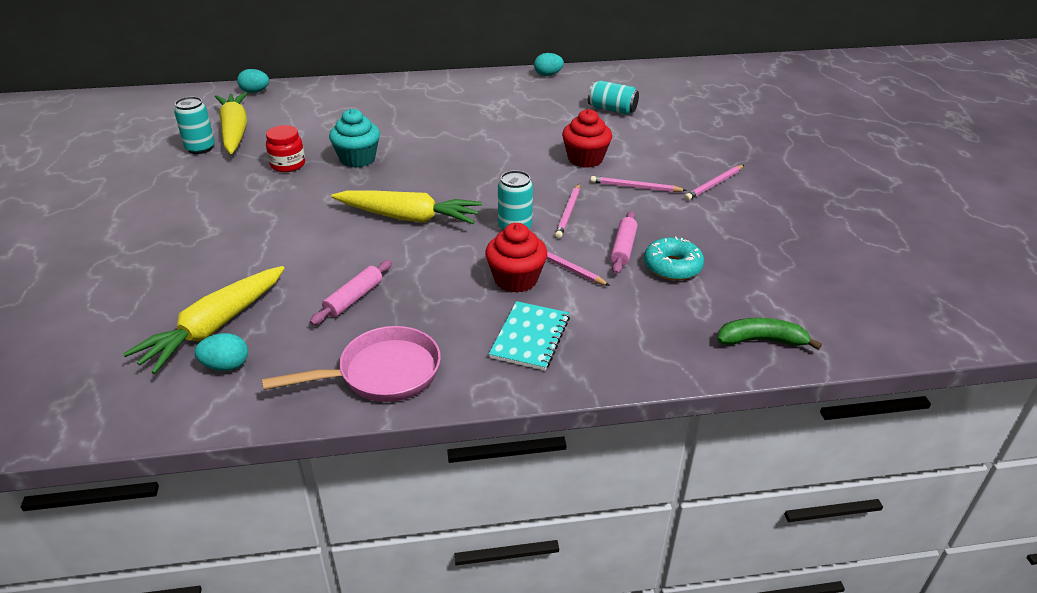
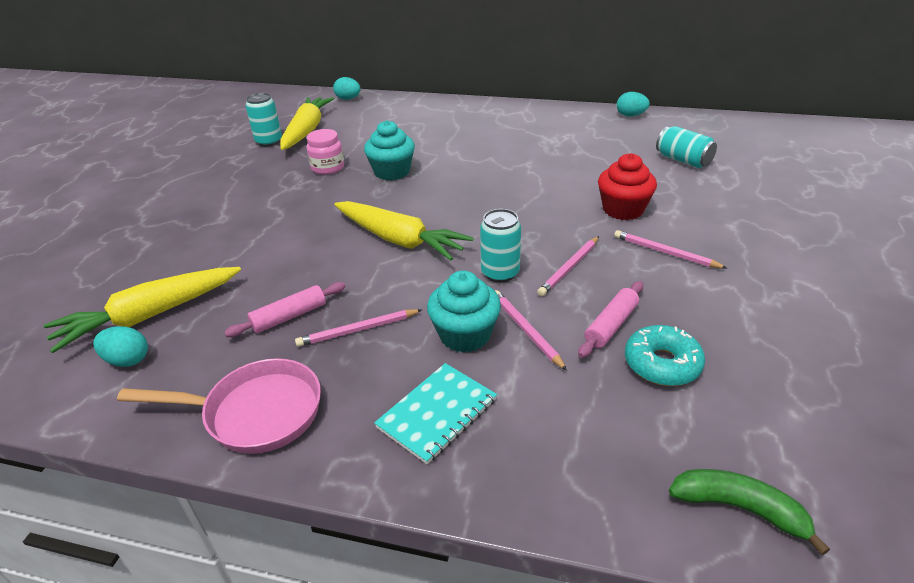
camera: 25 degrees right, 0 degrees up
red jar [266,125,305,172] -> pink jar [307,129,344,175]
red cupcake [485,223,547,293] -> turquoise cupcake [427,271,501,353]
pink pencil [685,165,744,200] -> pink pencil moved to [295,309,422,347]

